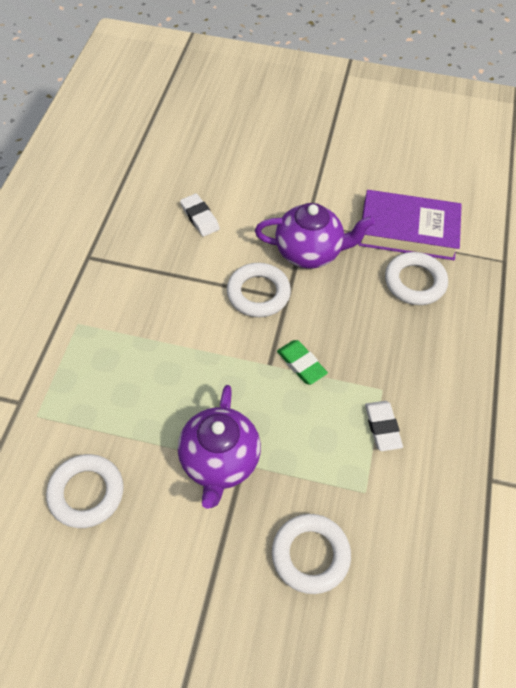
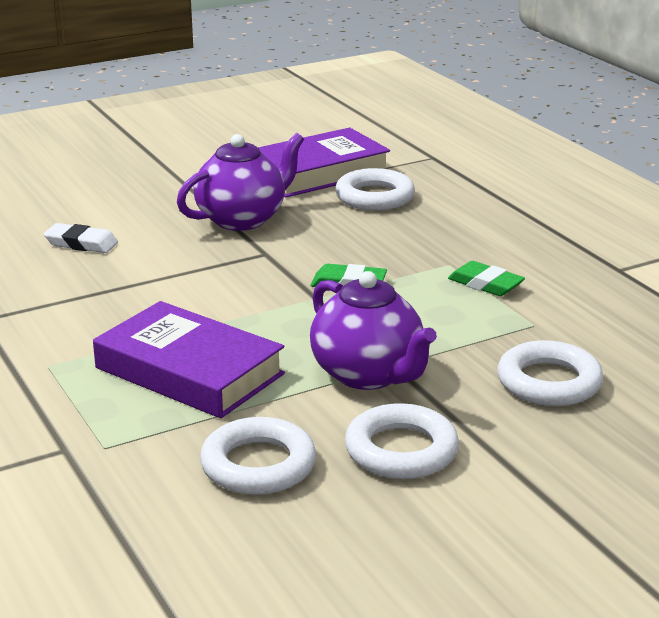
camera: 40 degrees left, 30 degrees down
white ring [227,263,291,317] -> white ring moved to [345,403,459,479]
white eraser [365,401,403,451] -> green eraser [448,261,525,296]
none -> purple book [93,301,285,418]

